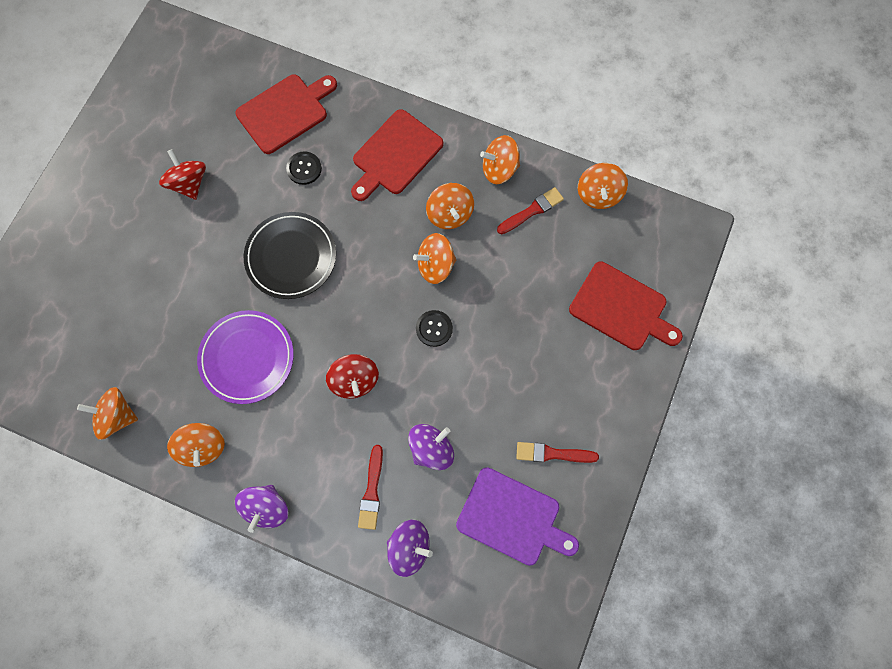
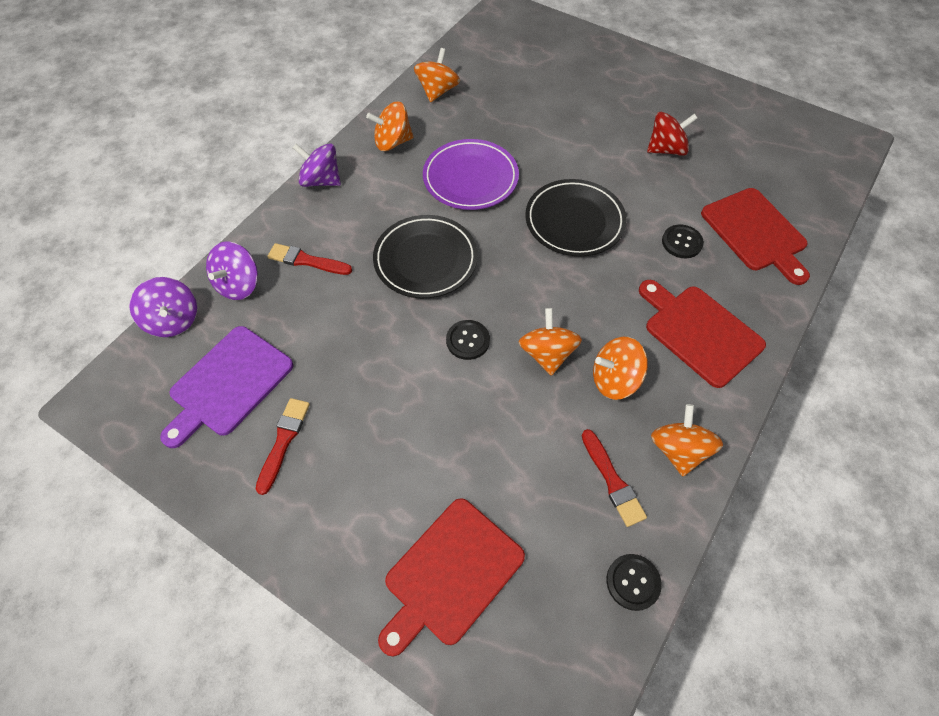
camera: 100 degrees right, 15 degrees down
red spinning top [326,354,379,399] -> black plate [373,215,478,298]
purple spinning top [408,424,454,470] -> purple spinning top moved to [129,277,197,337]
orange spinning top [578,163,628,209] -> black button [606,554,662,611]

